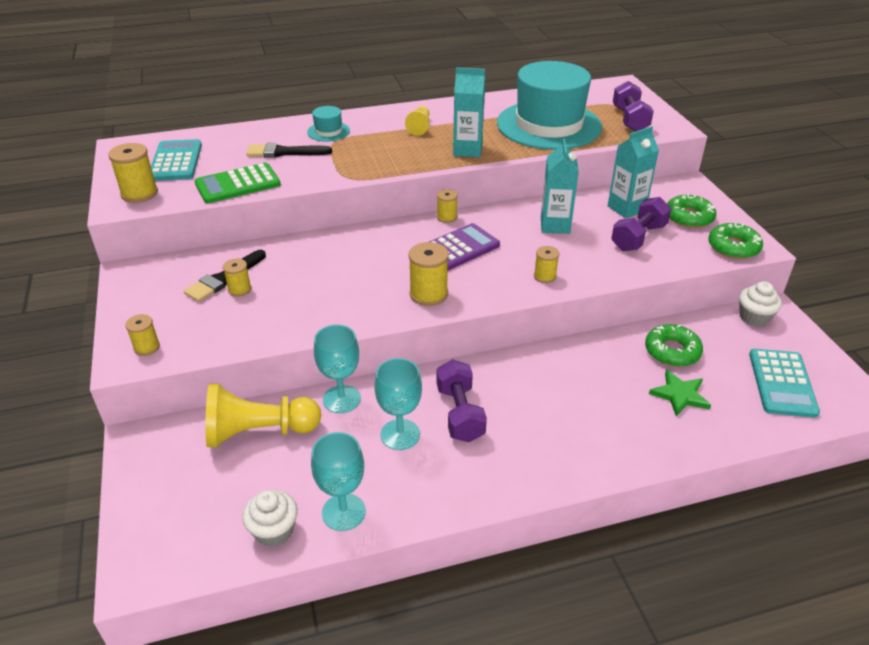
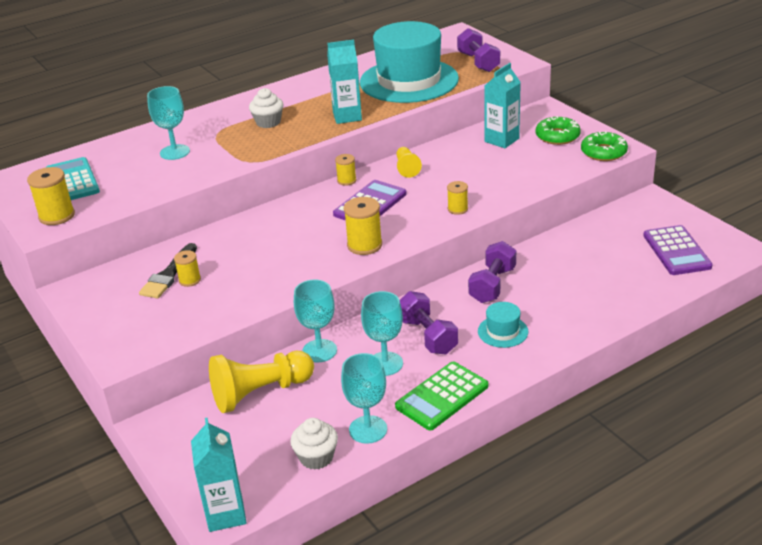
camera: 15 degrees left, 5 degrees down
yellow spool [125,314,160,356] -> none
green calculator [195,163,281,203] -> green calculator moved to [395,362,488,430]
black brush [246,143,332,158] -> turquoise goblet [147,86,190,160]
turquoise hat [307,106,350,142] -> turquoise hat moved to [478,302,528,348]
yellow pawn [405,106,430,136] -> yellow pawn moved to [397,147,422,178]
turquoise carton [541,139,579,234] -> turquoise carton moved to [191,418,246,532]
purple dumbbell [611,197,671,251] -> purple dumbbell moved to [468,241,516,303]
green donut [645,324,703,367] -> none
green star [649,370,711,416] -> none
white cupcake [739,281,782,327] -> white cupcake moved to [249,88,283,128]
turquoise calculator [749,349,820,418] -> purple calculator [643,225,713,275]

